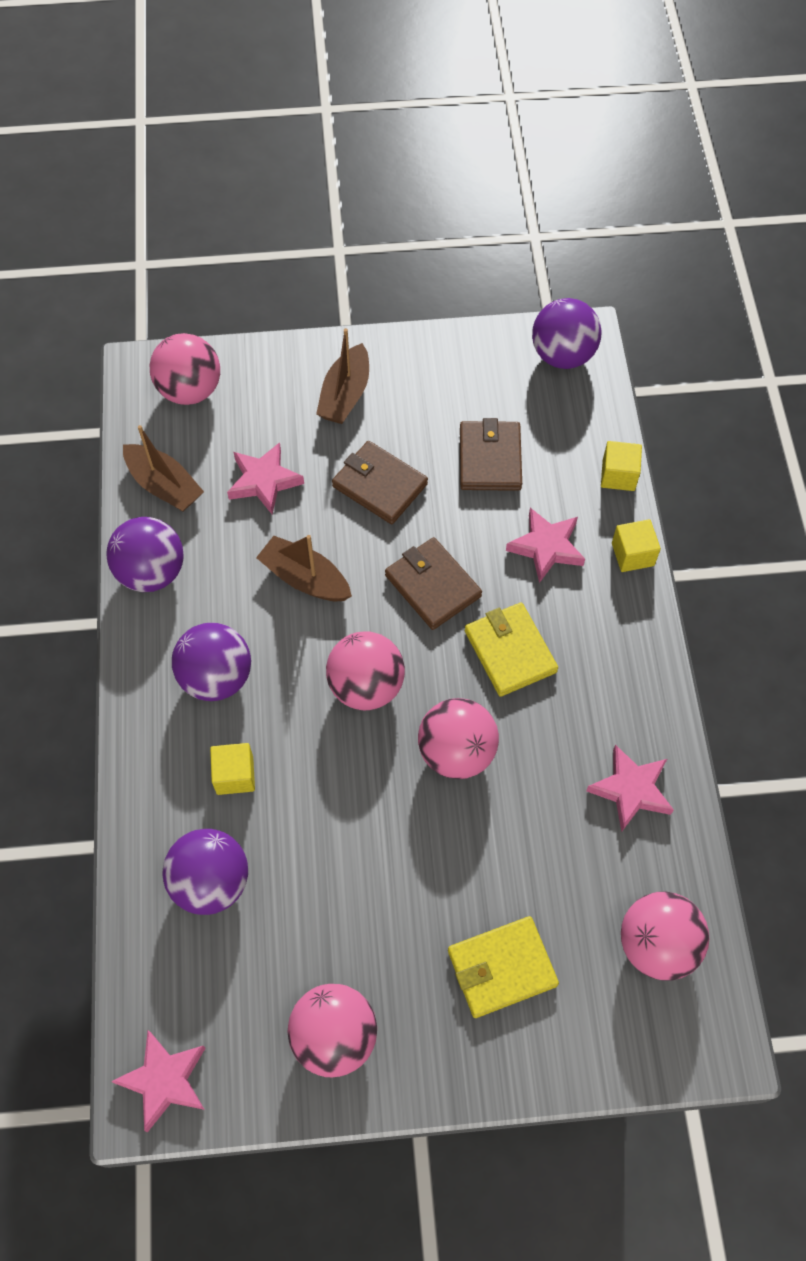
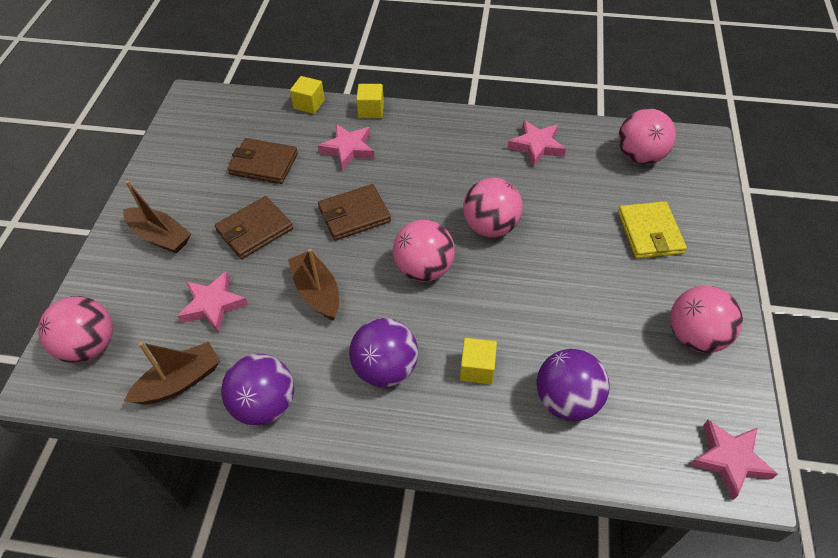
camera: 75 degrees left, 10 degrees down
brown boat [256,535,352,601] -> brown boat turned 105 degrees clockwise [288,249,339,320]
yellow wallet [465,602,558,697] -> none
purple ball [532,298,602,369] -> none

